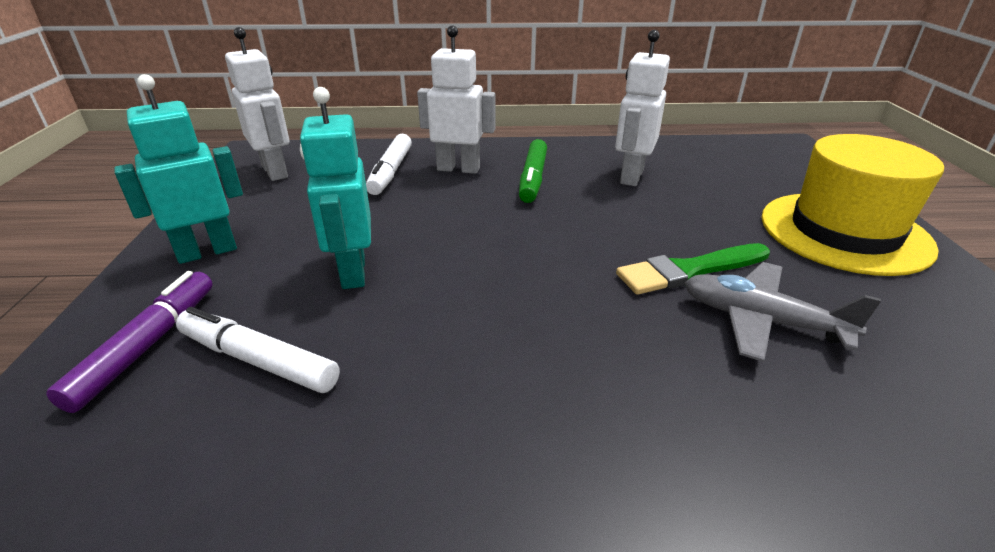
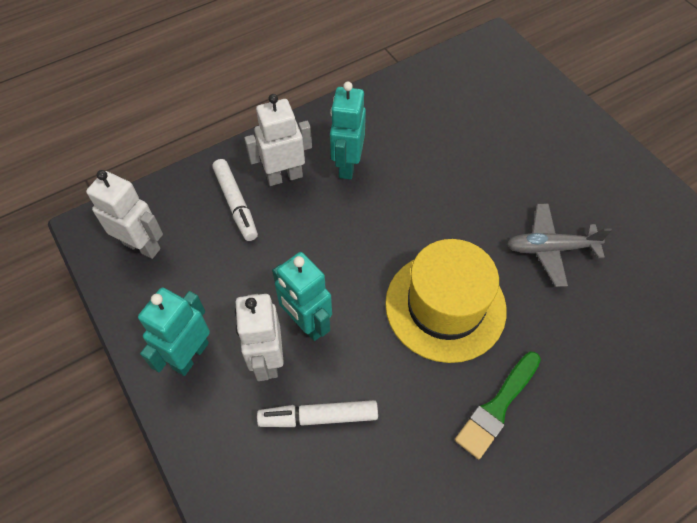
camera: 30 degrees left, 25 degrees up
purple marker [46,271,213,413] -> none
green marker [519,139,547,203] -> turquoise robot [330,82,366,180]
white robot [615,30,670,186] -> white robot moved to [235,294,284,381]
green brush [616,243,770,295] -> green brush moved to [455,352,541,459]
yellow hat [761,134,944,276] -> yellow hat moved to [385,239,507,363]

